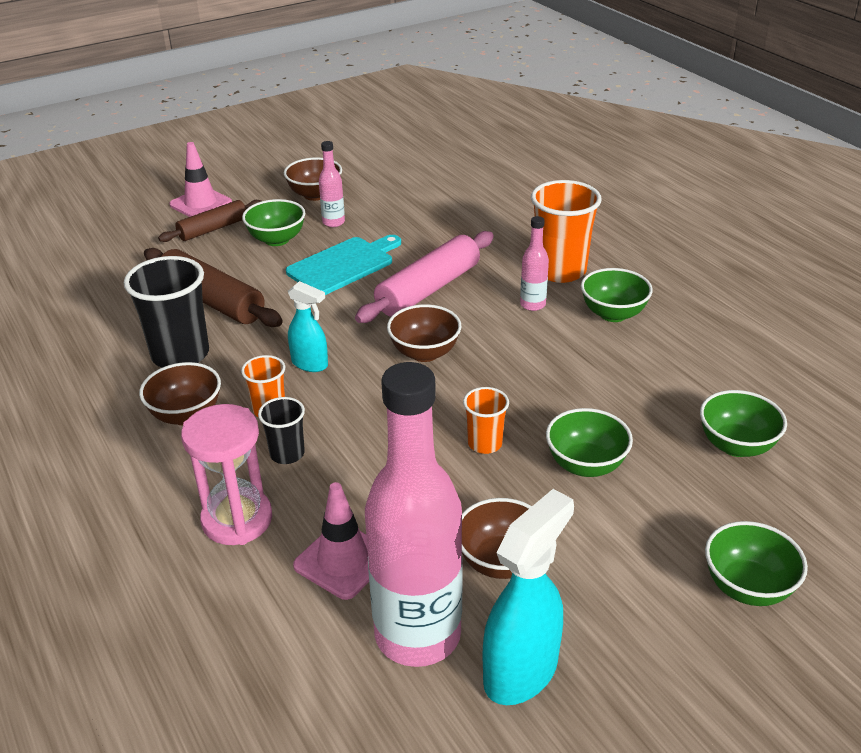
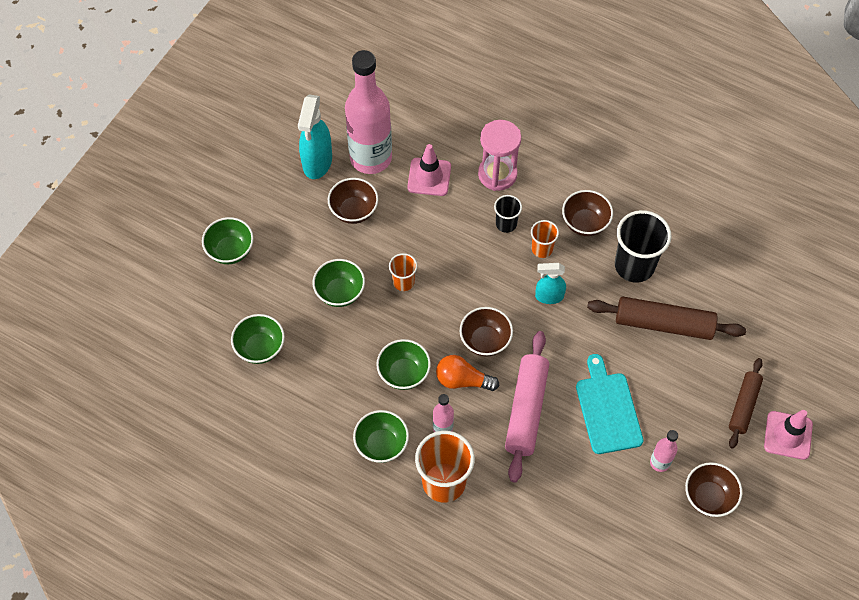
camera: 150 degrees right, 25 degrees up
green bowl [242,199,305,246] -> green bowl moved to [376,339,431,390]
turquoise cutting board [286,235,401,295] -> turquoise cutting board turned 150 degrees clockwise [576,354,643,454]
none -> orange light bulb [436,355,499,391]

